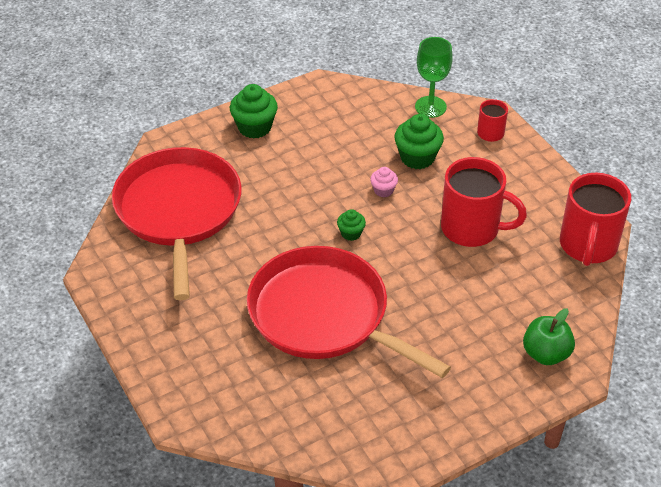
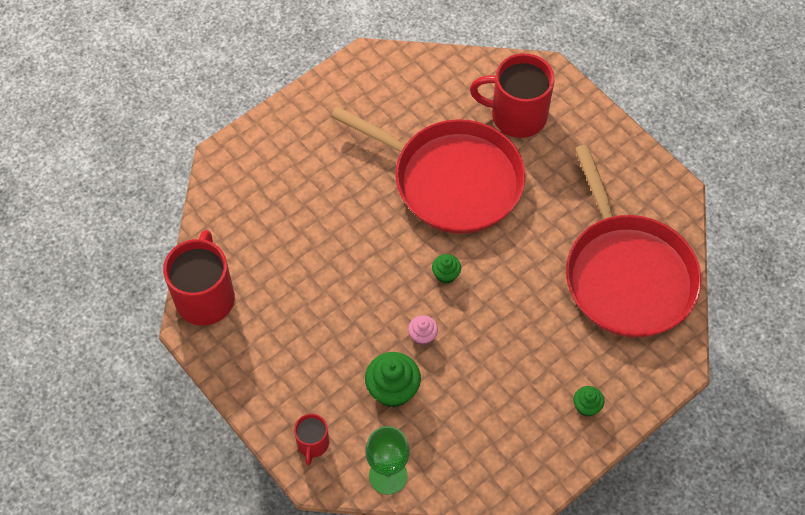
camera: 170 degrees right, 15 degrees up
green cupcake [230,84,278,138] -> green cupcake [573,386,604,417], size x0.55
red mug [441,157,527,247] -> red mug moved to [470,53,555,138]
green apple [523,309,575,365] -> none

